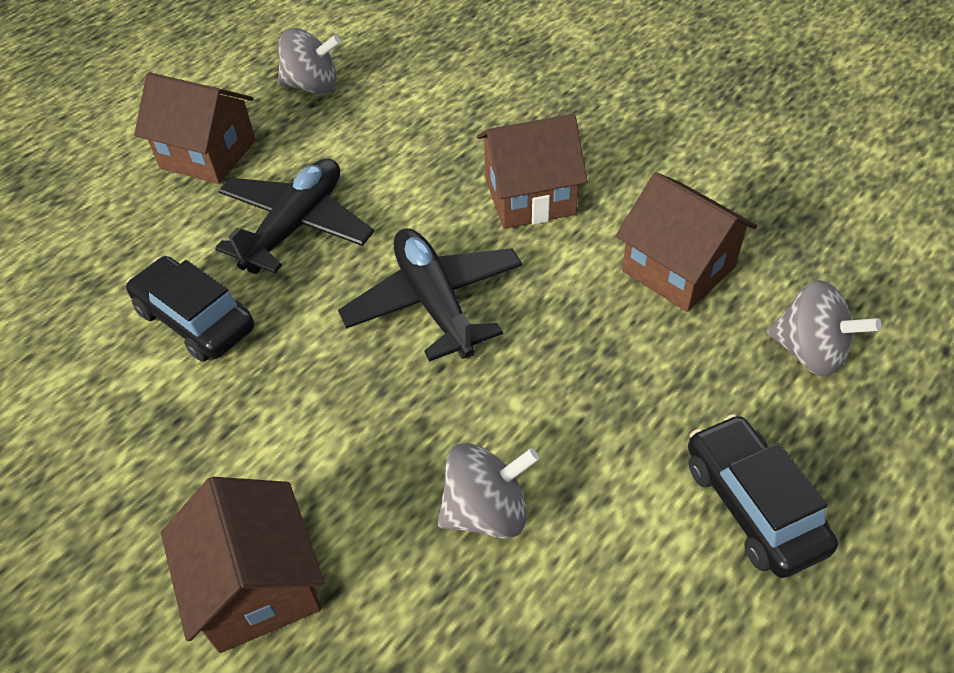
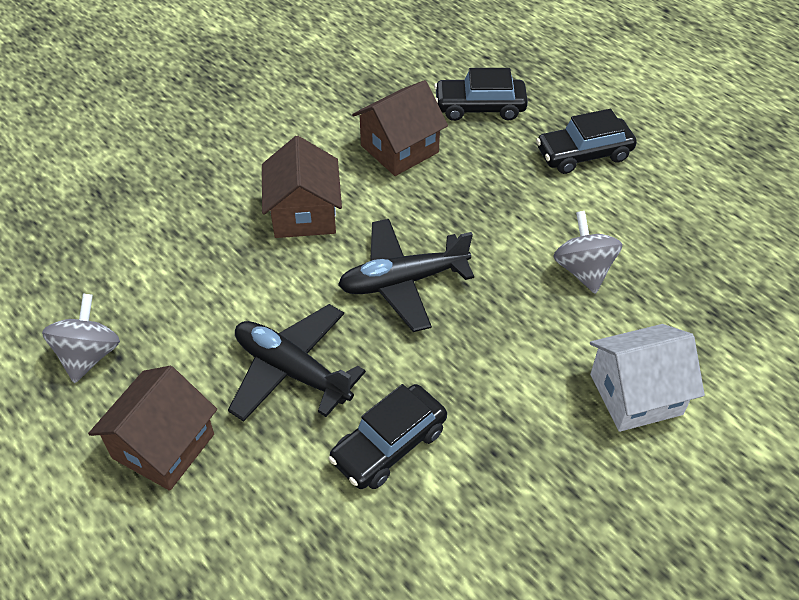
camera: 85 degrees left, 0 degrees up
brown house [161,477,324,653] -> white house [590,324,705,432]
grey spinning top [767,280,882,377] -> black car [434,68,528,121]

